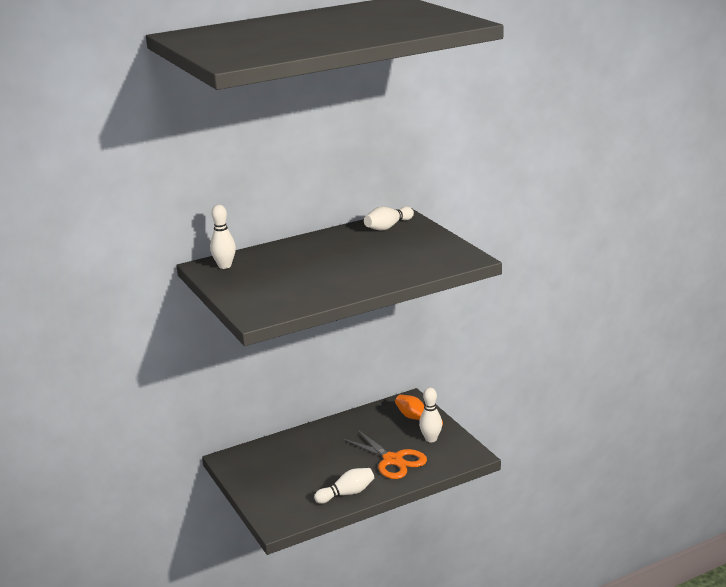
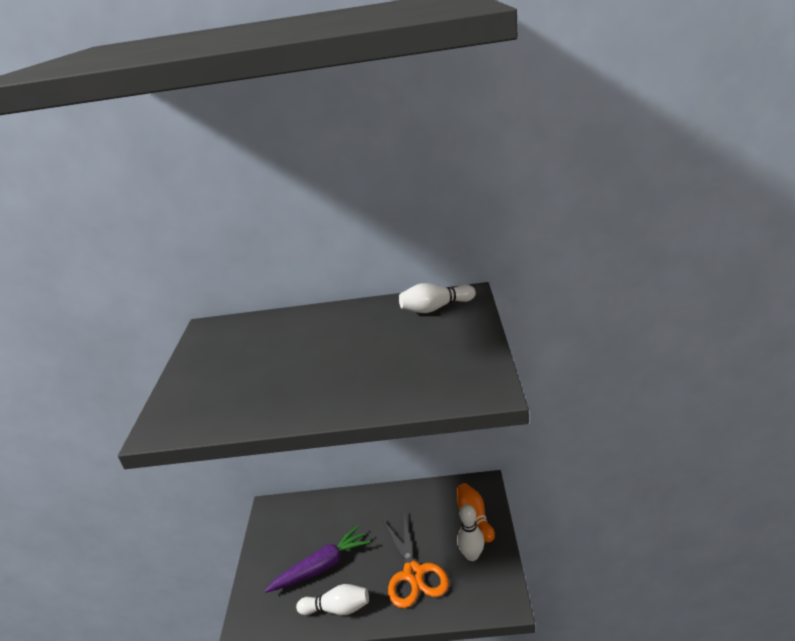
camera: 30 degrees right, 5 degrees up
white bowling pin [210,205,236,269] -> none
none -> purple carrot [265,526,370,593]

